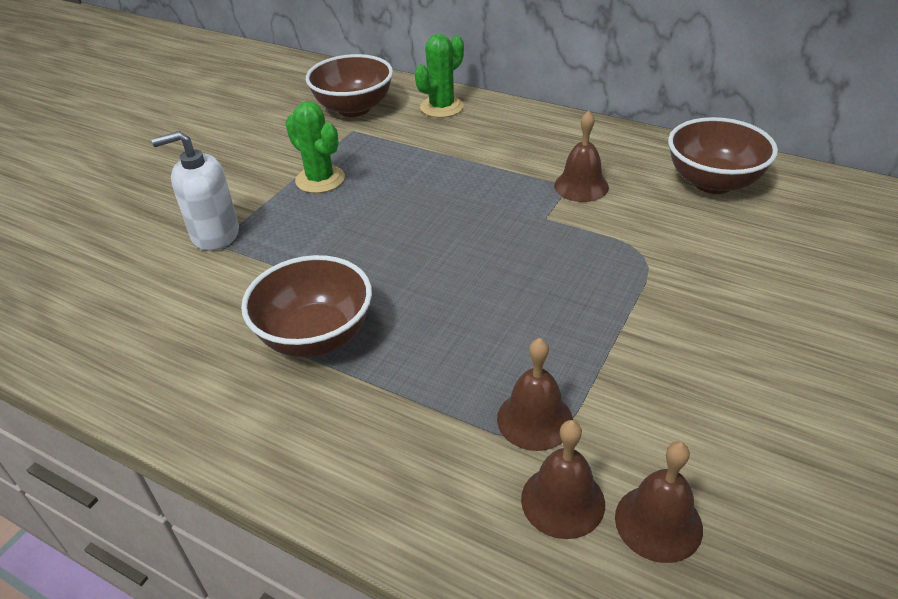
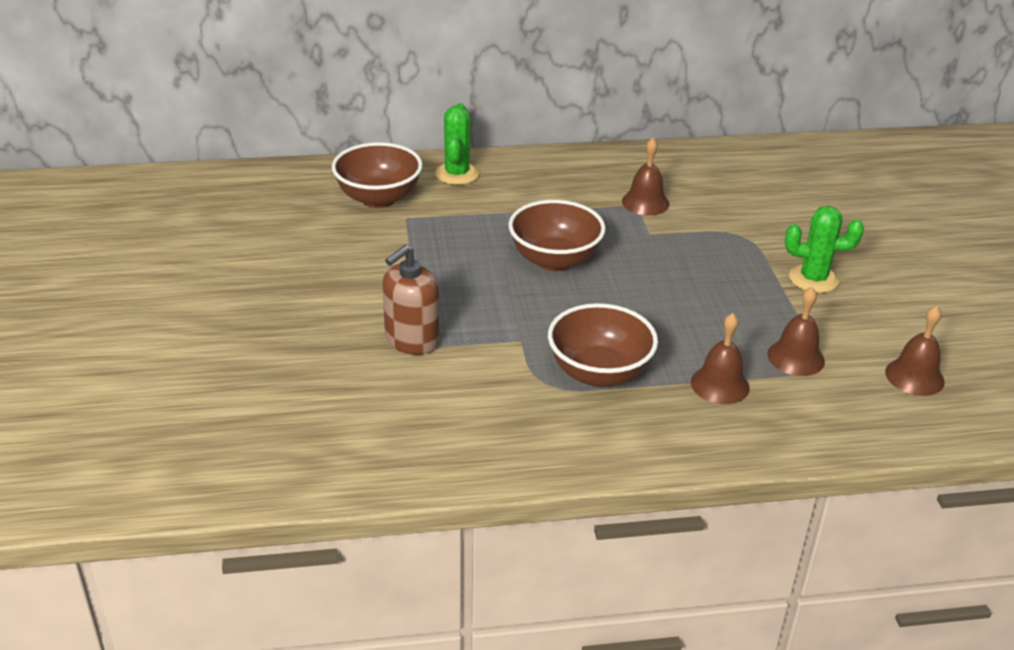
camera: 40 degrees left, 5 degrees down
white soap dispenser [151,131,239,251] -> brown soap dispenser [382,245,440,355]
green cactus [285,101,345,193] -> green cactus moved to [785,206,864,293]
brown bell [521,420,605,539] -> brown bell moved to [691,313,750,404]
brown bowl [668,117,778,194] -> brown bowl moved to [508,200,606,271]

